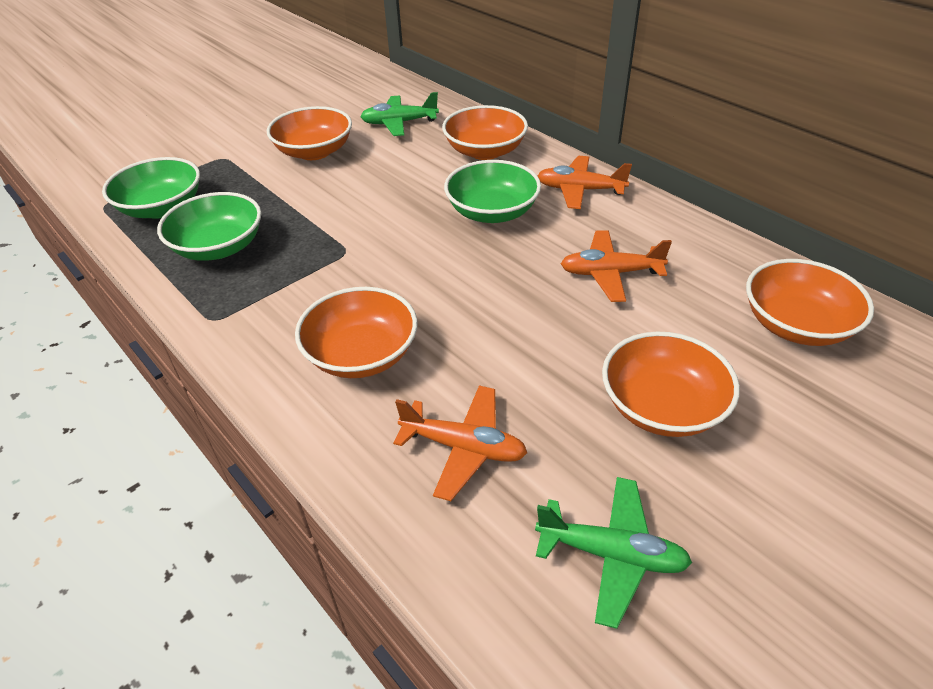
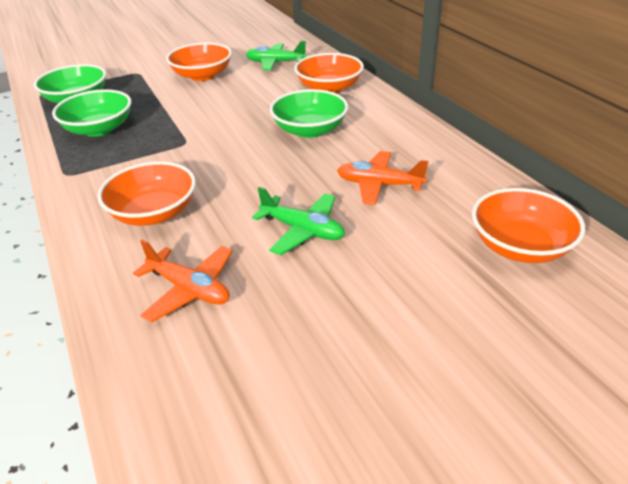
camera: 15 degrees right, 5 degrees down
green plane [535,477,692,629] -> green plane moved to [252,187,345,255]
orange plane [537,156,632,209] -> none
orange bowl [602,332,740,437] -> none

